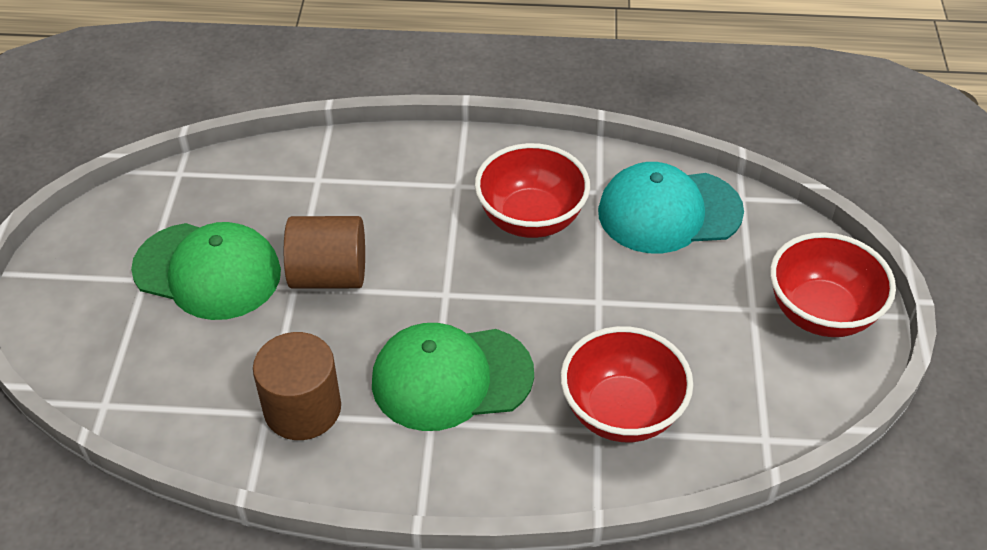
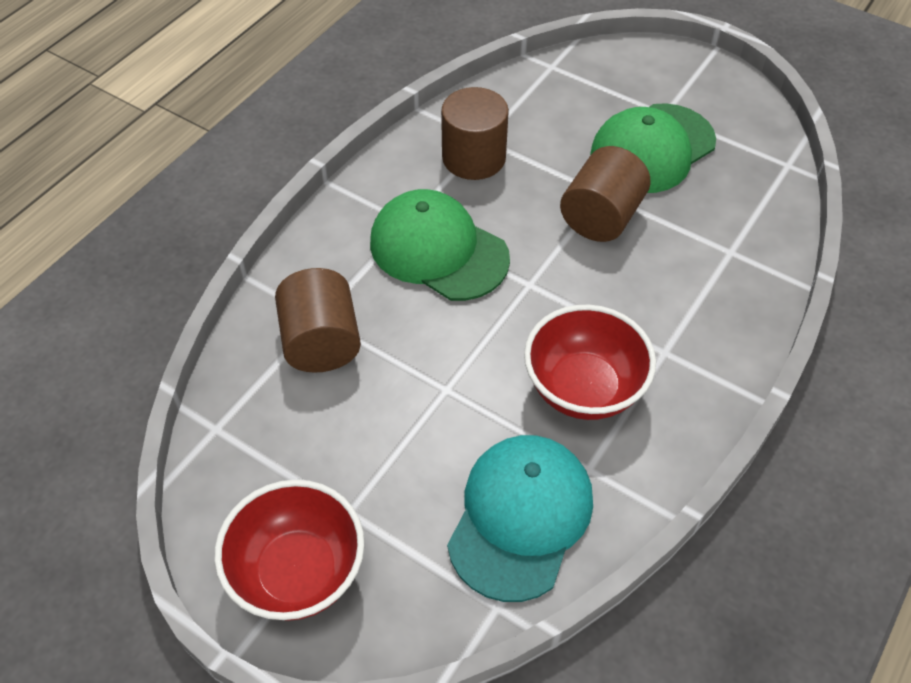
camera: 120 degrees right, 5 degrees up
green cap [372,323,534,431] -> green cap turned 75 degrees counterclockwise [370,189,510,301]
red bowl [561,326,693,442] -> brown cylinder [275,268,361,373]

